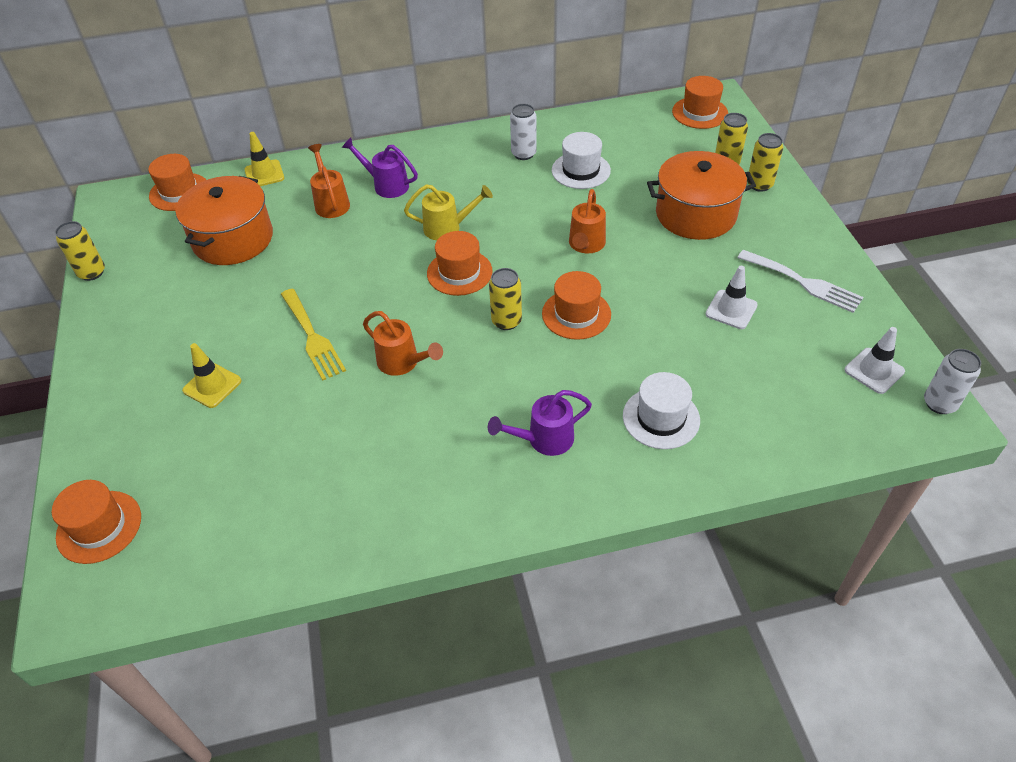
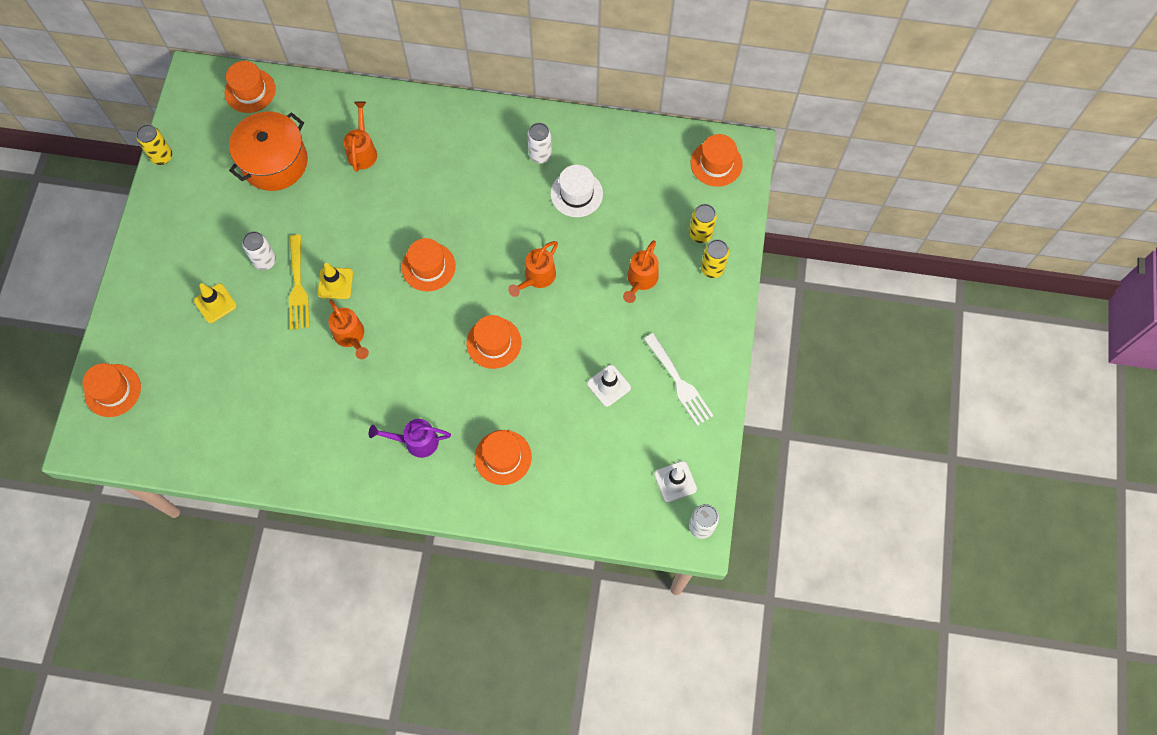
camera: 20 degrees right, 20 degrees up
yellow traffic cone [244,132,284,186] -> yellow traffic cone moved to [318,263,353,299]
purple watering can [342,138,418,198] -> none
yellow watering can [404,184,493,240] -> none
yellow can [489,268,522,330] -> none
white hat [623,372,700,449] -> orange hat [475,430,532,485]
orange pot [647,151,756,240] -> orange watering can [623,240,659,303]
none -> white can [242,231,276,270]

